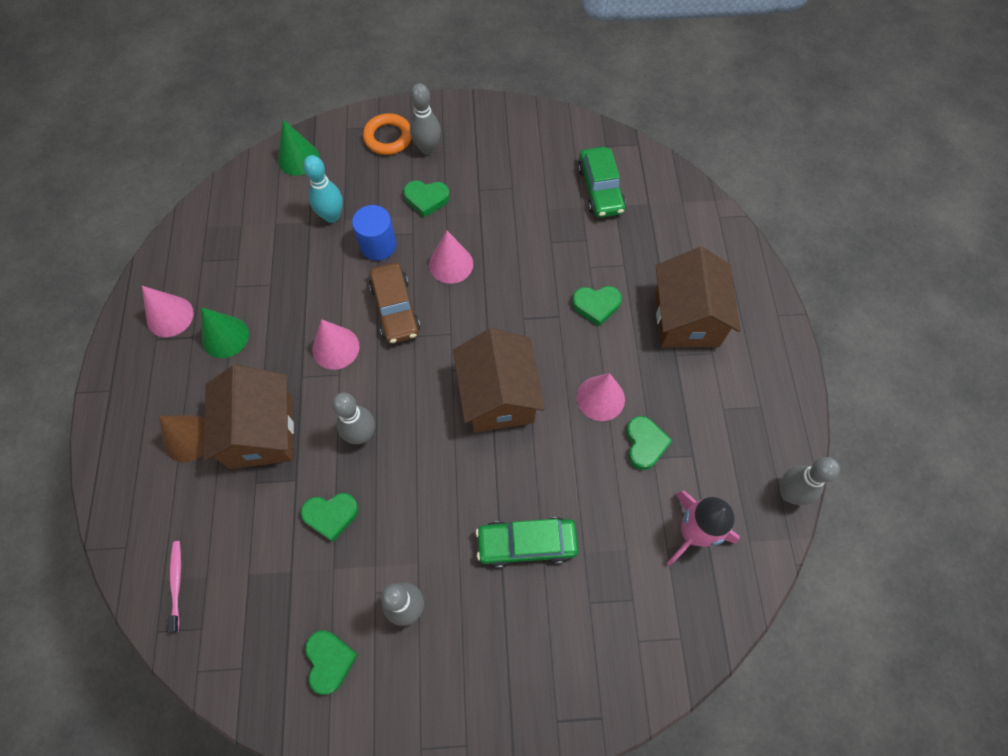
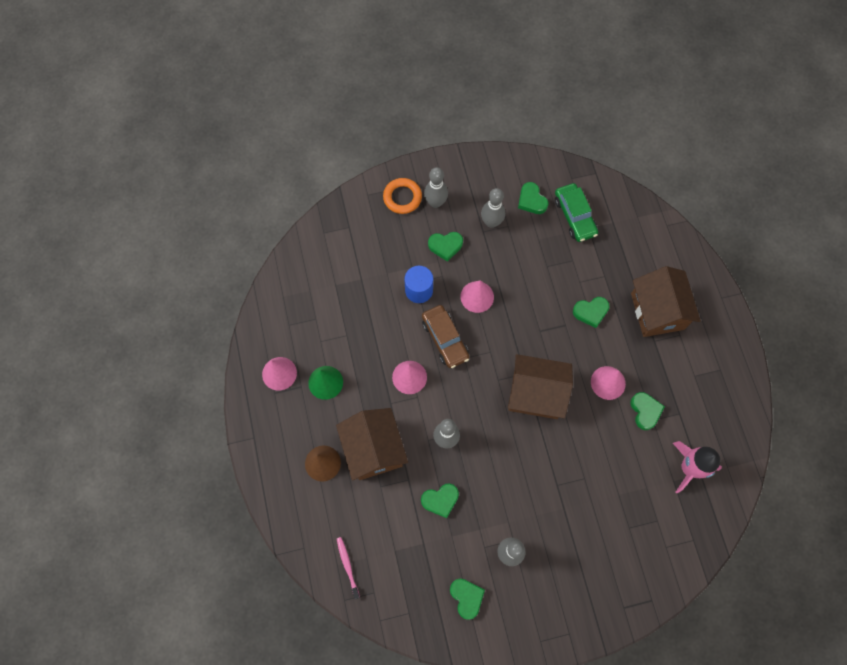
camera: 10 degrees left, 5 degrees up
green cone [278,119,320,176] -> none
turquoise bowling pin [303,155,343,223] -> none
brown house [453,328,545,433] -> brown house turned 60 degrees counterclockwise [508,354,573,419]
green car [476,517,578,568] -> none
grey bowling pin [780,457,840,505] -> grey bowling pin moved to [481,188,505,228]
none -> green heart [518,182,548,214]

